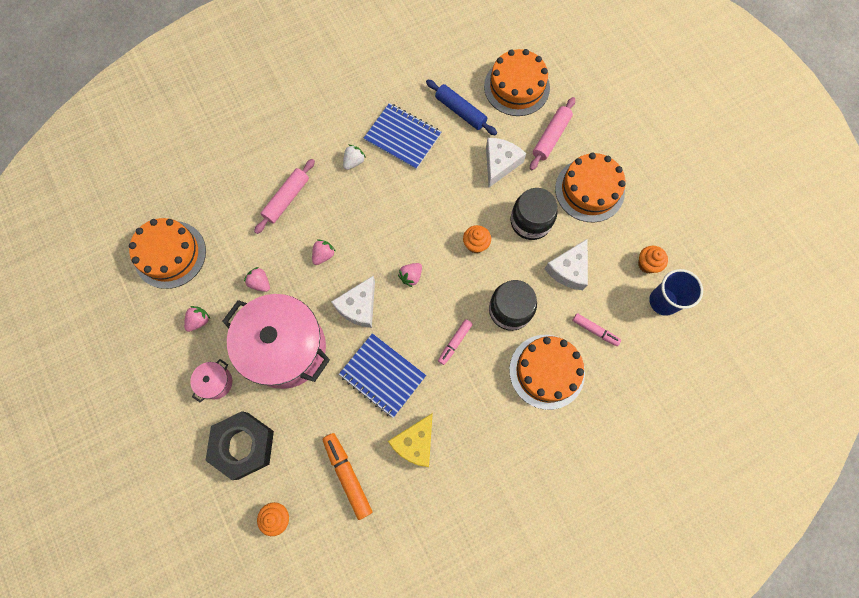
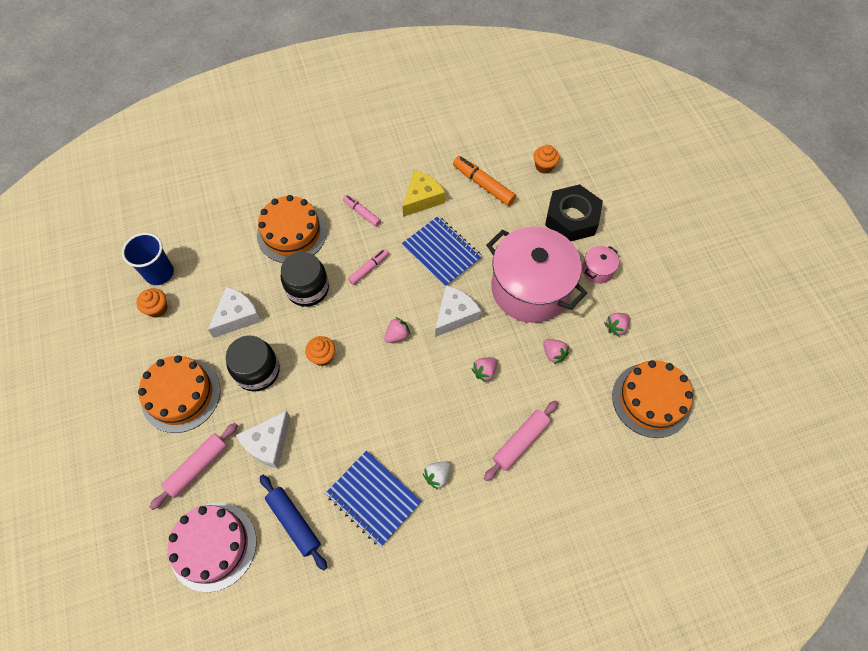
camera: 170 degrees left, 10 degrees down
orange marker [322,433,372,520] -> orange marker turned 150 degrees clockwise [453,156,516,206]
orange cake [484,49,550,116] -> pink cake [168,503,256,592]
pink marker [572,313,621,346] -> pink marker moved to [343,195,381,227]

